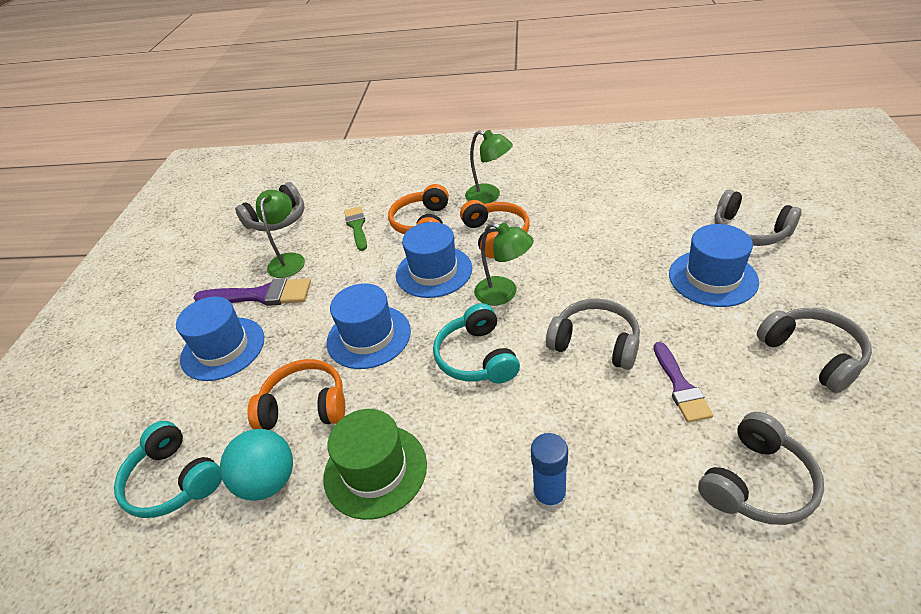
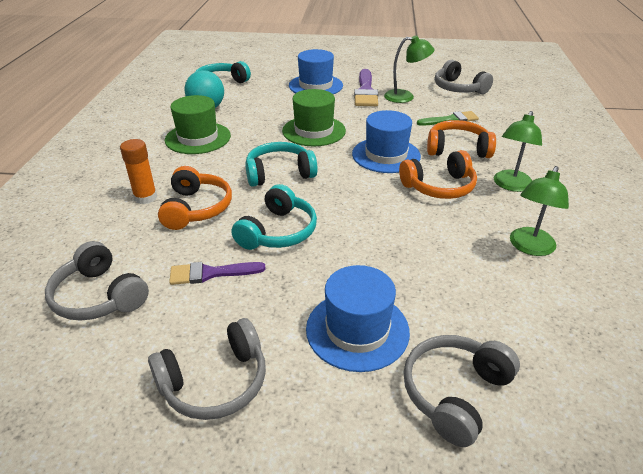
camera: 85 degrees right, 5 degrees down
orange headphones [247,359,345,430] -> orange headphones moved to [158,166,232,230]
blue hat [327,283,411,369] -> green hat [282,89,346,146]
green lamp [474,223,534,305] -> green lamp moved to [510,166,569,256]
blue glue stick [531,433,568,511] -> orange glue stick [120,139,157,204]
grey headphones [546,299,640,370] -> turquoise headphones [231,184,317,250]

